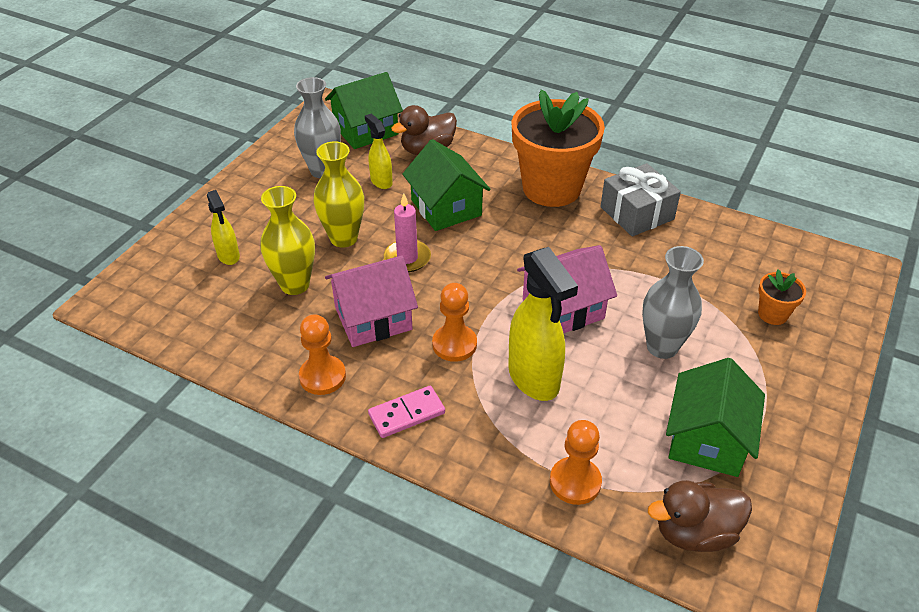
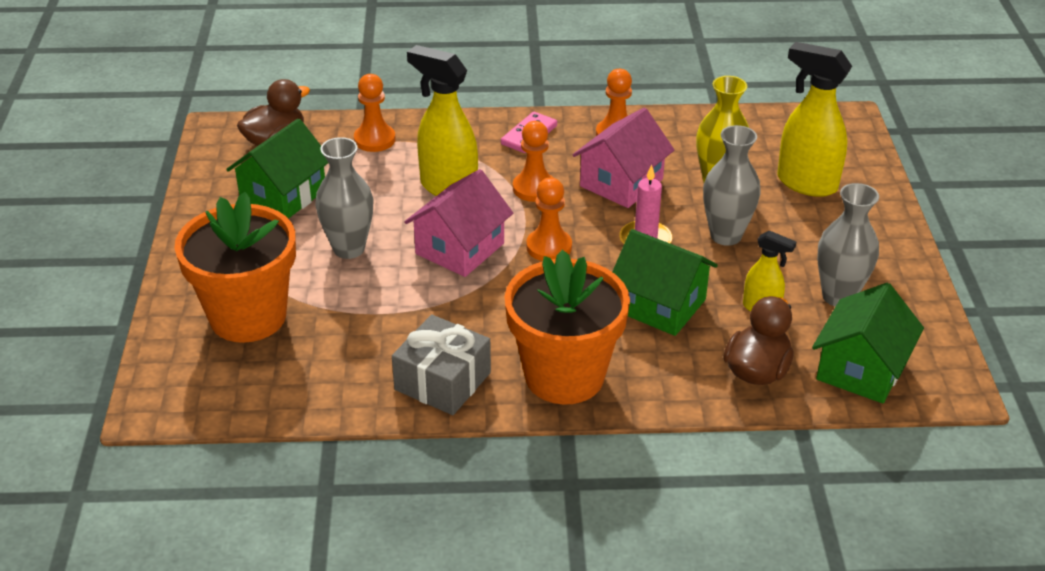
camera: 150 degrees right, 5 degrees down
yellow spray bottle [207,190,240,265] -> yellow spray bottle [777,42,852,197], size x1.83
yellow vase [313,141,364,248] -> grey vase [703,125,761,246]
green house [666,358,765,477] -> green house turned 45 degrees clockwise [226,118,328,219]
orange flower pot [758,269,806,325] -> orange flower pot [174,192,296,343], size x2.32
none -> orange pawn [526,178,572,261]

